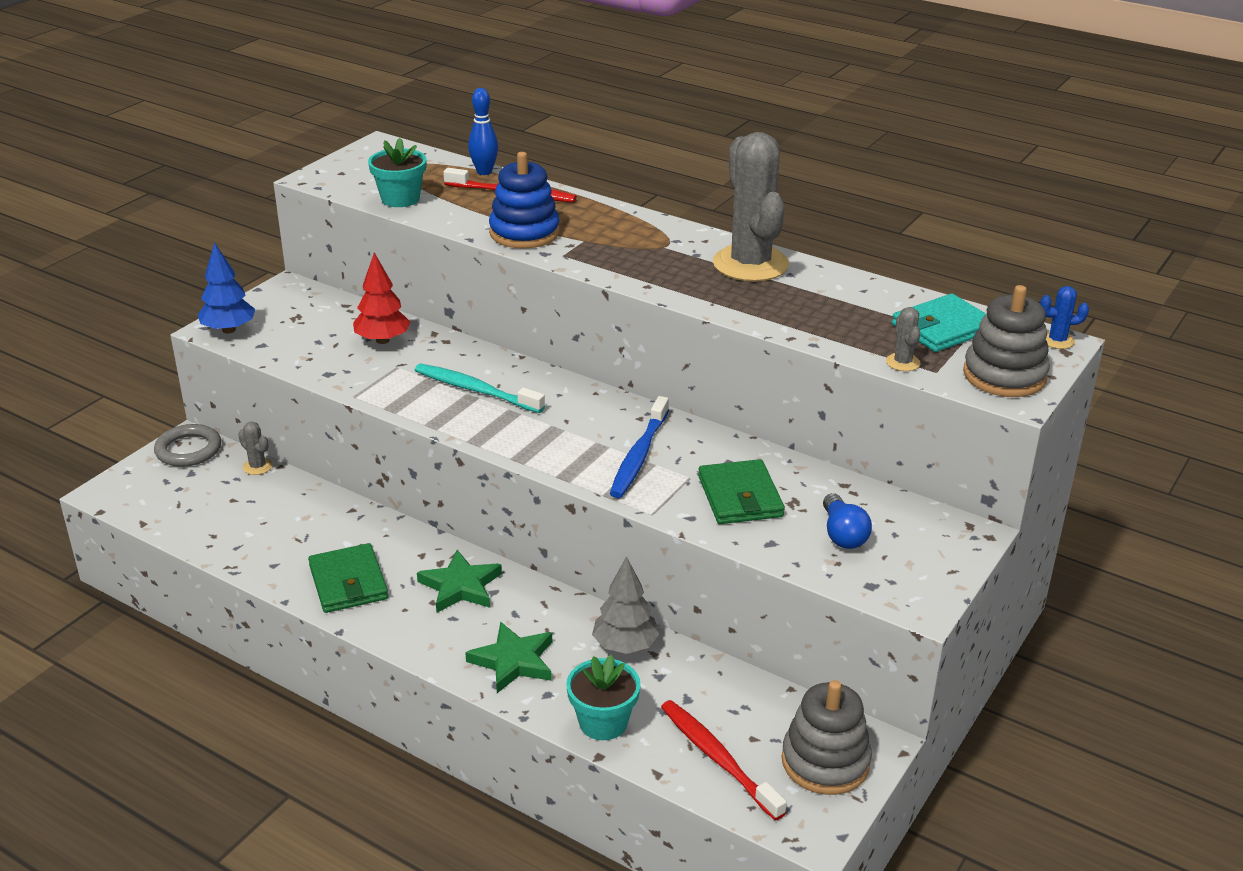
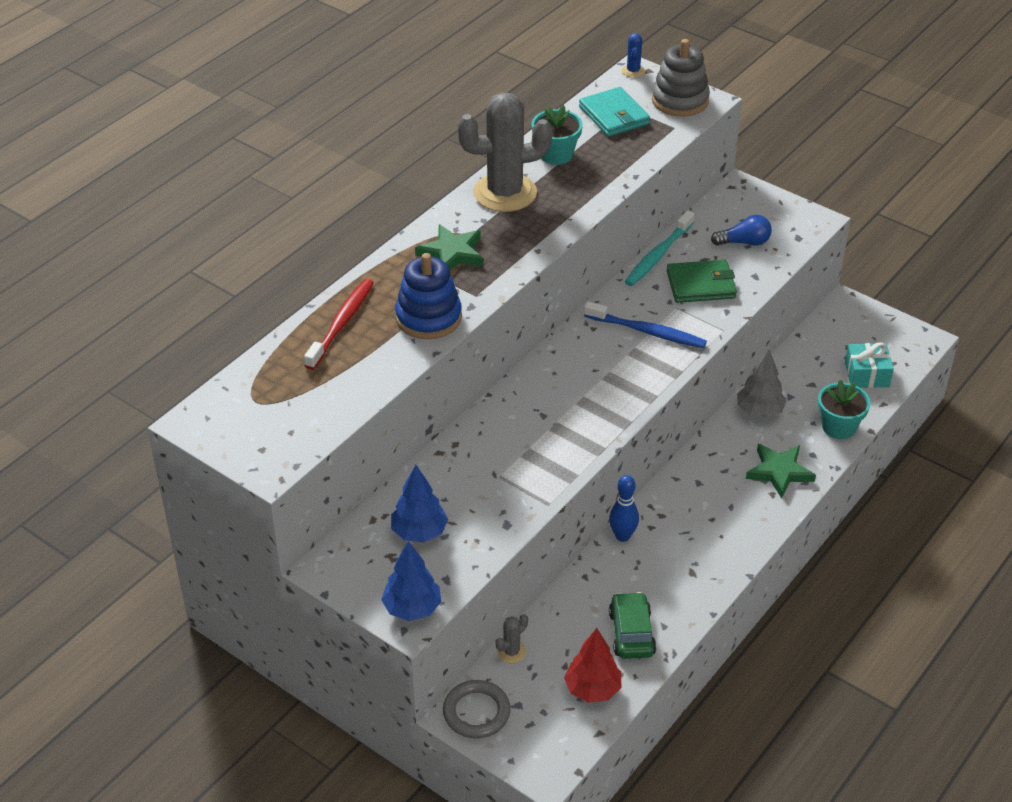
camera: 85 degrees left, 10 degrees up
green wallet [308,543,388,613] -> none
red tree [353,252,410,344] -> red tree moved to [564,628,621,703]
turquoise flower pot [368,138,427,207] -> turquoise flower pot moved to [532,104,583,165]
turquoise toothbrush [415,363,545,413] -> turquoise toothbrush moved to [625,211,694,286]
green star [417,550,502,613] -> green star moved to [415,224,484,270]
blue bowling pin [468,88,498,175] -> blue bowling pin moved to [609,475,639,542]
red toothbrush [661,700,787,821] -> turquoise gift [845,342,894,388]
grey stacking toy [781,680,872,795] -> none
grey cactus [886,307,921,371] -> none
none -> blue tree [391,465,448,542]
none -> green car [609,592,656,659]

